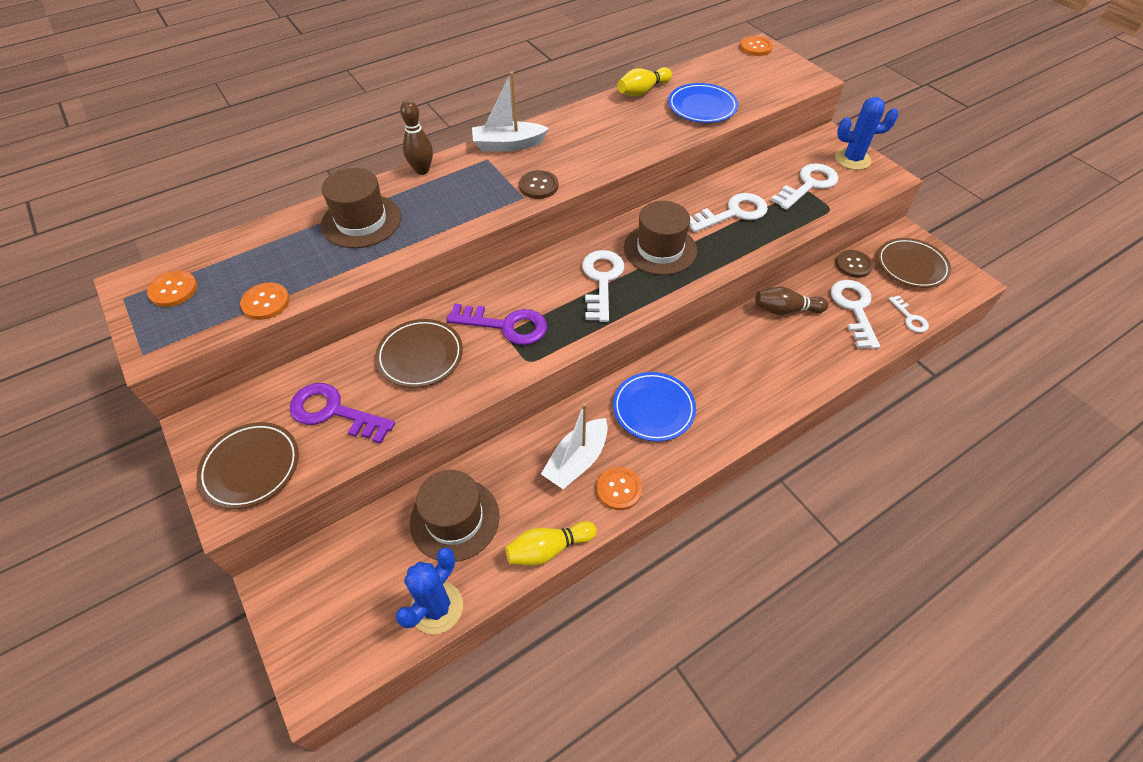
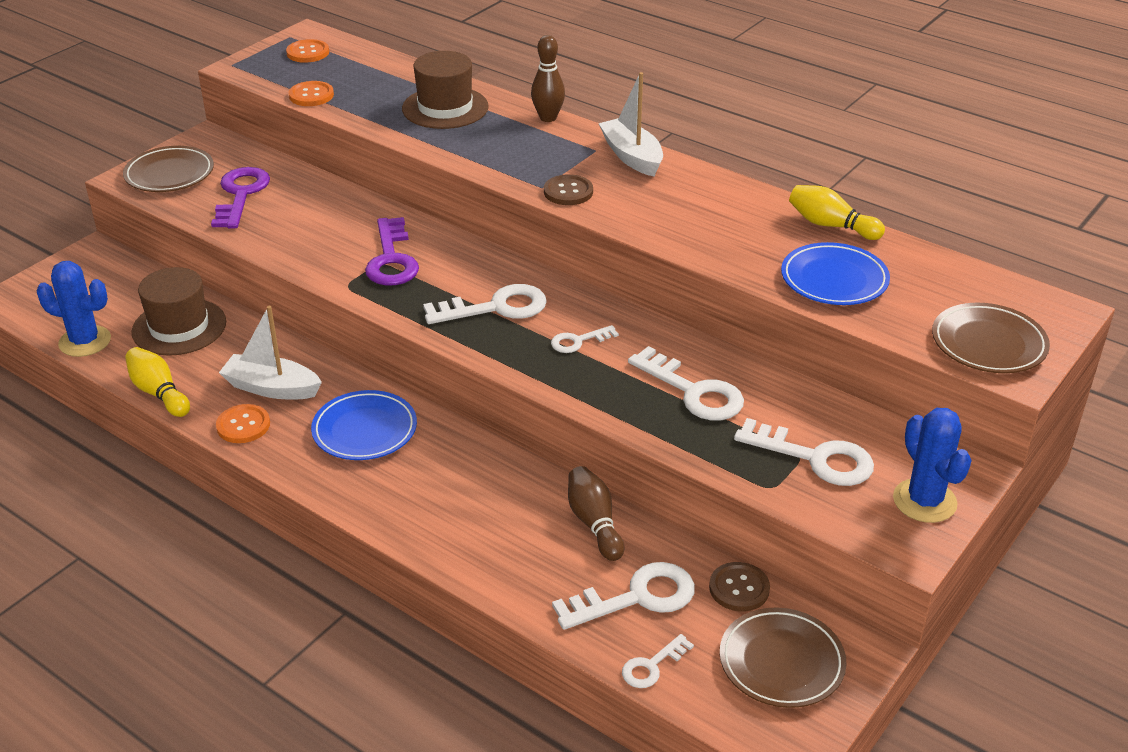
camera: 70 degrees right, 15 degrees down
brown plate [375,319,463,388] -> brown plate moved to [932,303,1050,373]
brown hat [624,201,697,275] -> white key [551,325,619,353]
orange button [740,36,773,56] -> none

